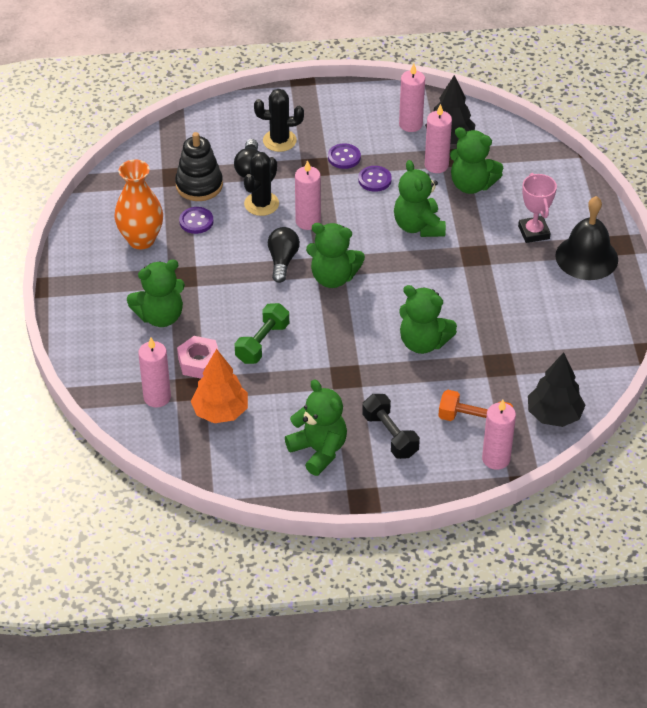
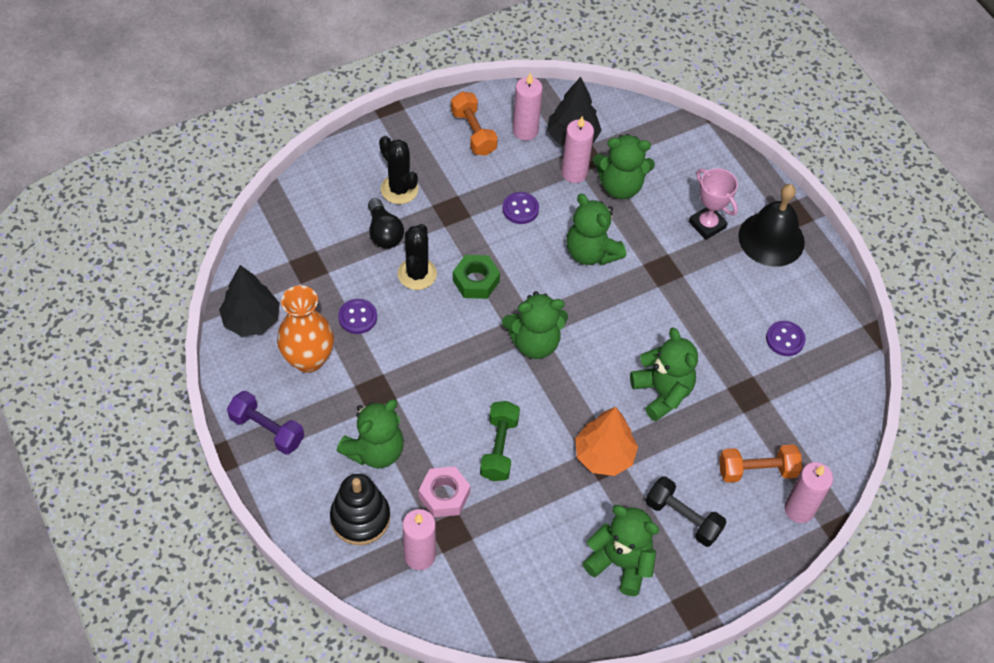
camera: 25 degrees left, 10 degrees up
black stacking toy [175,132,223,201] -> black stacking toy moved to [330,474,390,545]
orange tree [191,349,248,423] -> orange tree moved to [575,407,638,476]
black cactus [254,89,304,152] -> black cactus turned 75 degrees clockwise [379,136,418,204]
black light bulb [268,227,300,283] -> none
pink candle [295,160,321,230] -> green nut [453,255,500,299]
purple button [328,143,361,169] -> purple button moved to [766,321,805,356]
green teddy bear [399,285,457,354] -> green teddy bear turned 120 degrees counterclockwise [630,328,698,421]
black tree [528,352,585,427] -> black tree moved to [219,265,280,336]
none -> purple dumbbell [227,391,304,455]
none -> orange dumbbell [451,92,498,156]

